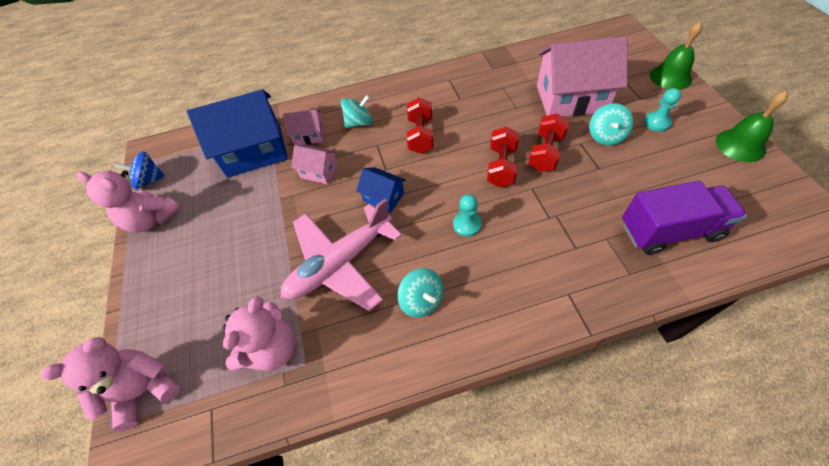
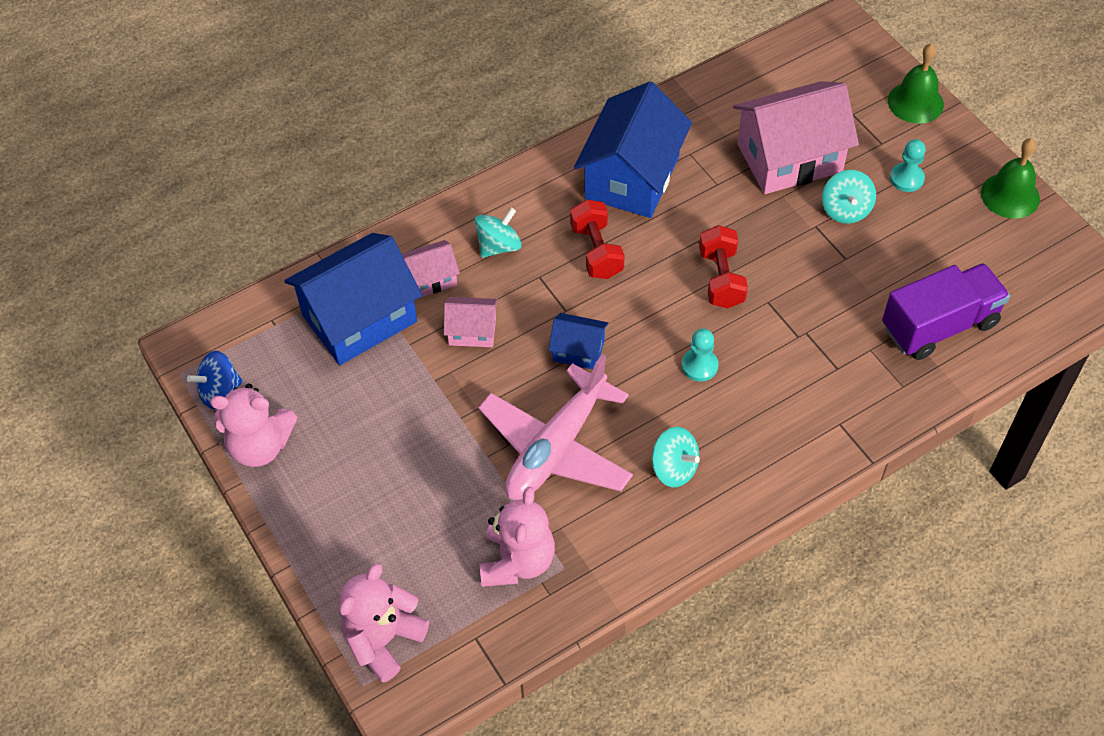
camera: 20 degrees left, 0 degrees up
red dumbbell [528,113,569,172] -> none
none -> blue house [574,82,692,218]

